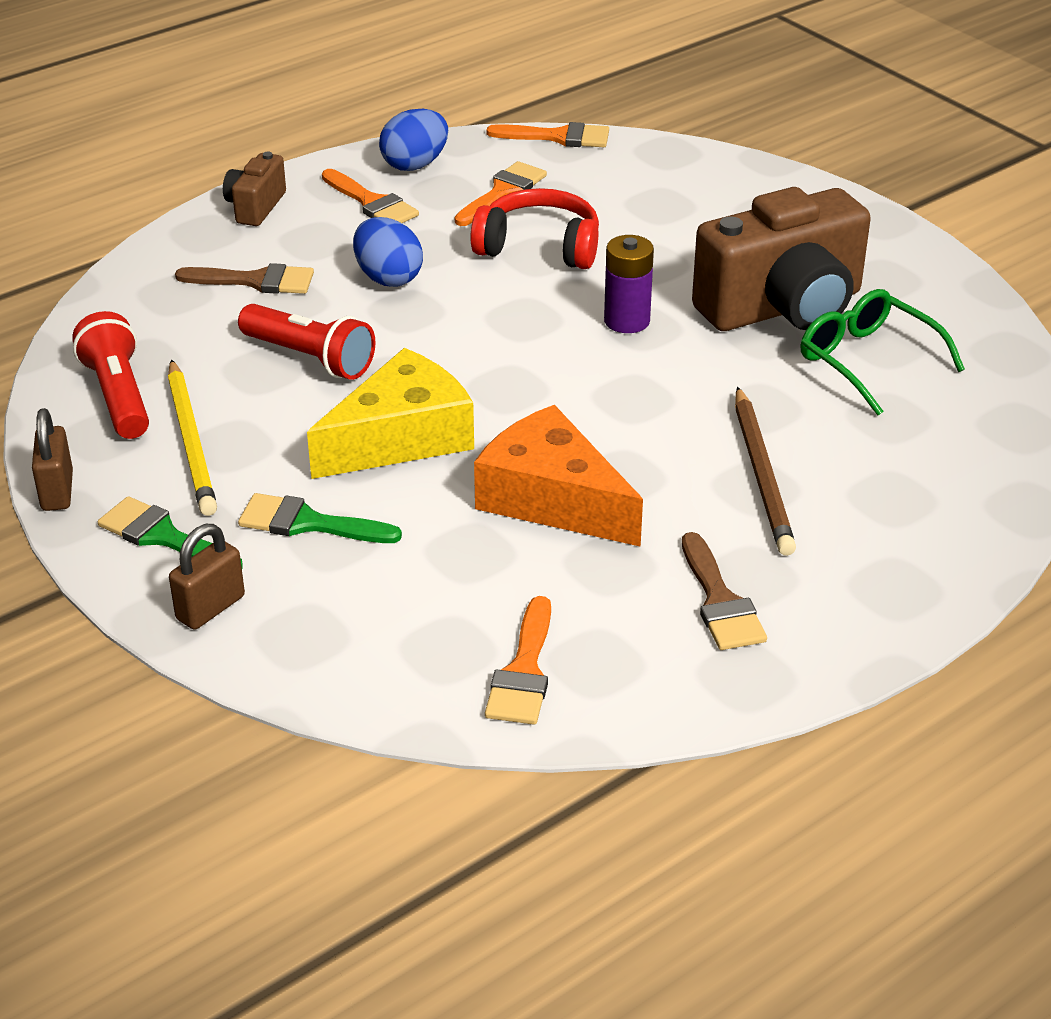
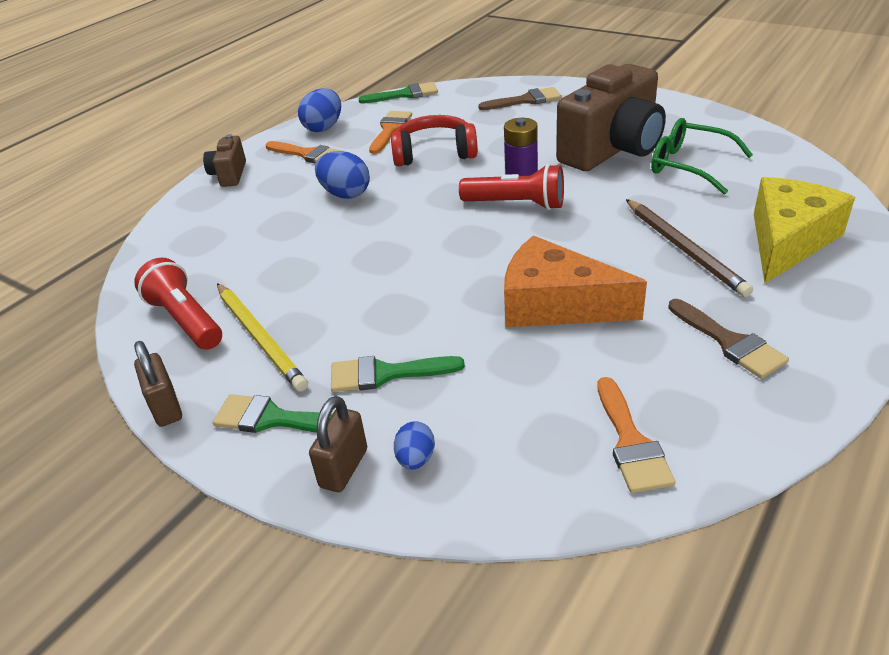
camera: 15 degrees left, 0 degrees up
brown brush [175,263,314,294] -> brown brush moved to [478,87,562,110]
red flashlight [238,304,375,380] -> red flashlight moved to [459,164,564,210]
yellow cheese [307,348,474,479] -> yellow cheese moved to [754,177,855,283]
orange brush [486,122,609,147] -> green brush [358,82,438,104]
none -> blue egg [394,421,435,470]

